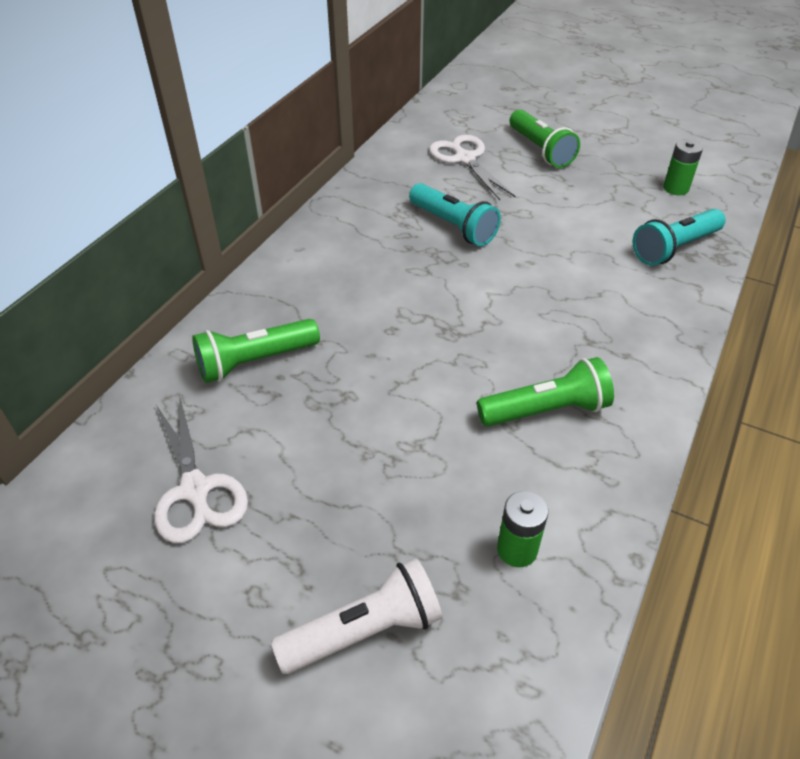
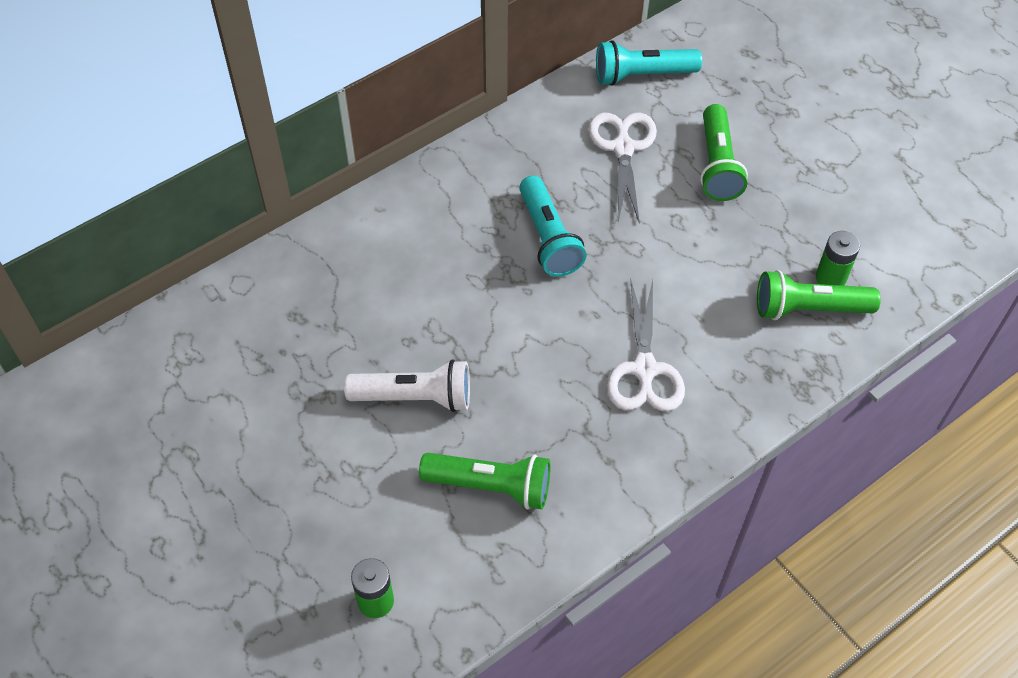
camera: 25 degrees right, 10 degrees up
white scissors [154,395,248,543] -> white scissors moved to [607,280,685,411]
green flashlight [192,319,320,383] -> green flashlight moved to [757,270,881,320]
white flashlight [271,558,442,674] -> white flashlight moved to [344,359,470,412]
turquoise flashlight [633,209,726,265] -> turquoise flashlight moved to [596,40,702,86]

